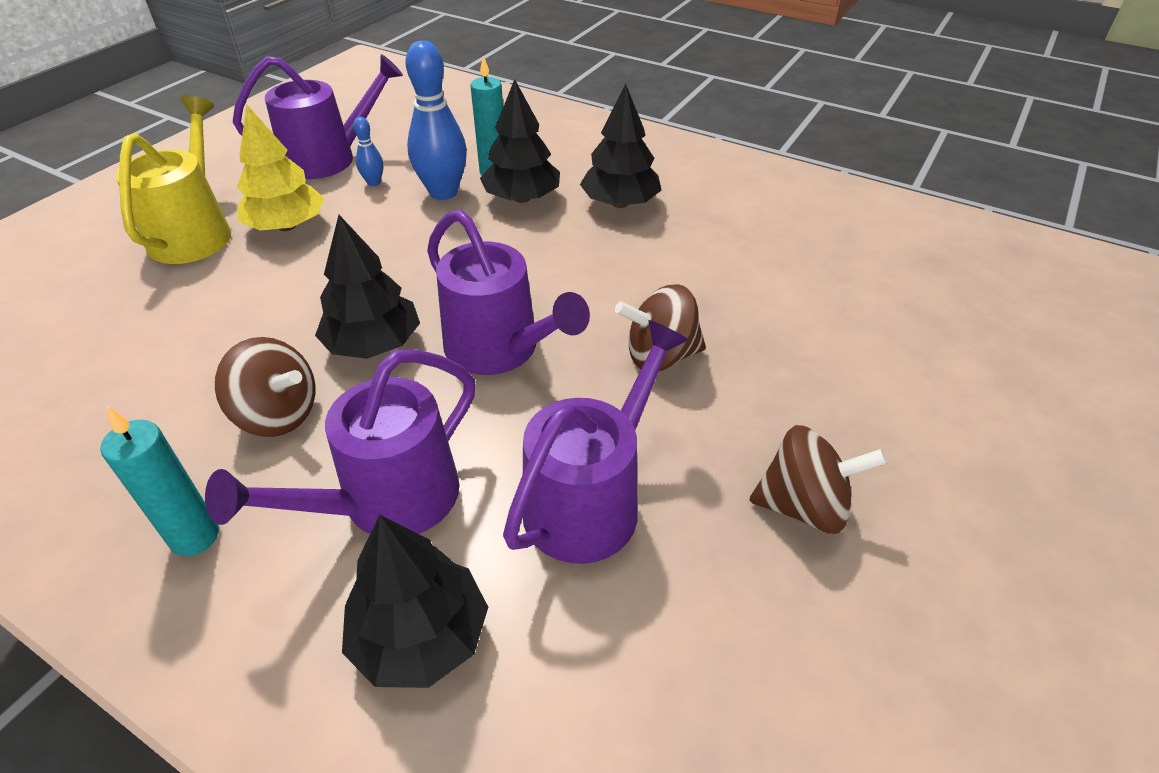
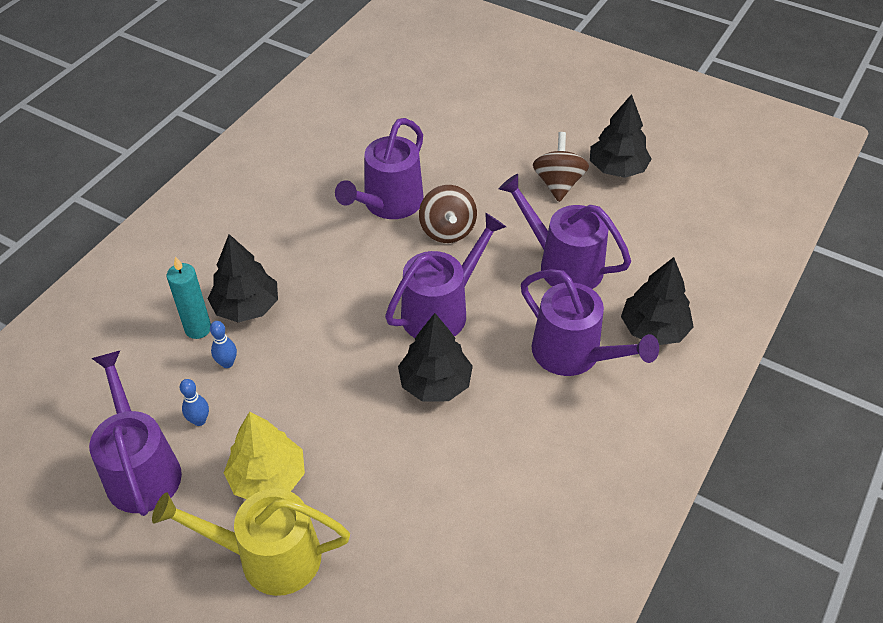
camera: 90 degrees left, 5 degrees up
turquoise candle [101,406,219,556] -> none
brown spinning top [215,337,315,437] -> none
blue bowling pin [405,40,467,200] -> blue bowling pin [210,321,237,368], size x0.47
black tree [580,84,662,208] -> black tree moved to [590,94,652,178]
none -> purple watering can [335,118,424,219]

